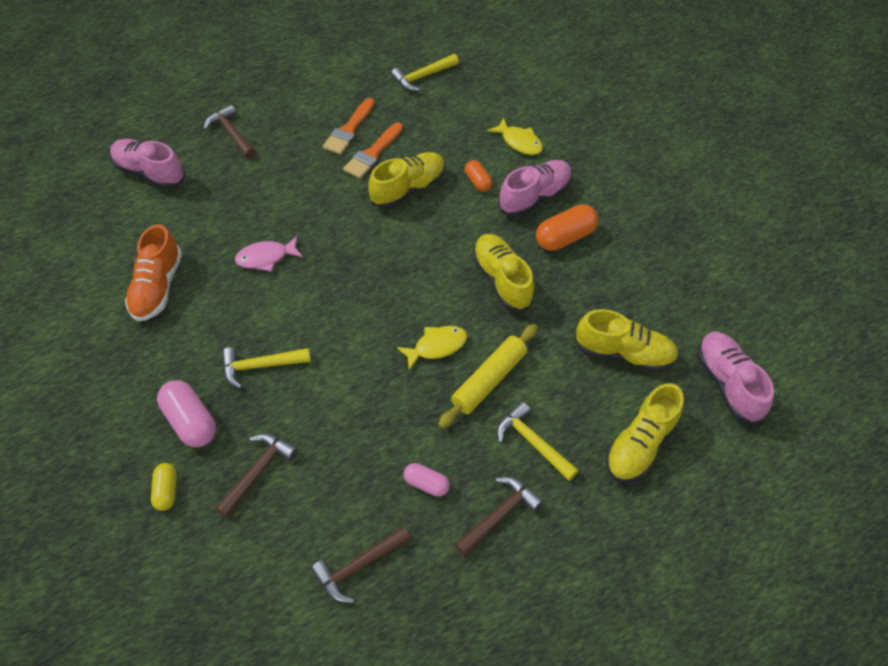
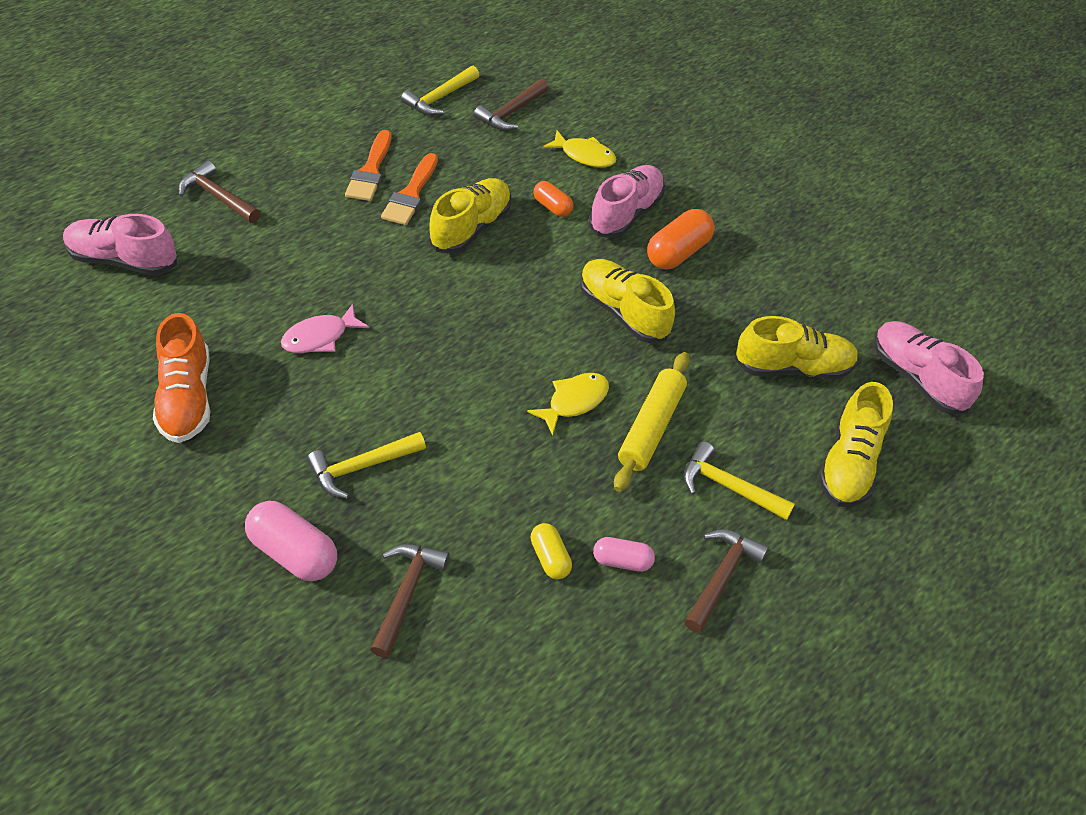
camera: 20 degrees left, 5 degrees down
yellow capsule [151,463,177,511] -> yellow capsule moved to [531,523,572,580]
brown hammer [311,526,411,603] -> brown hammer moved to [474,79,549,131]

